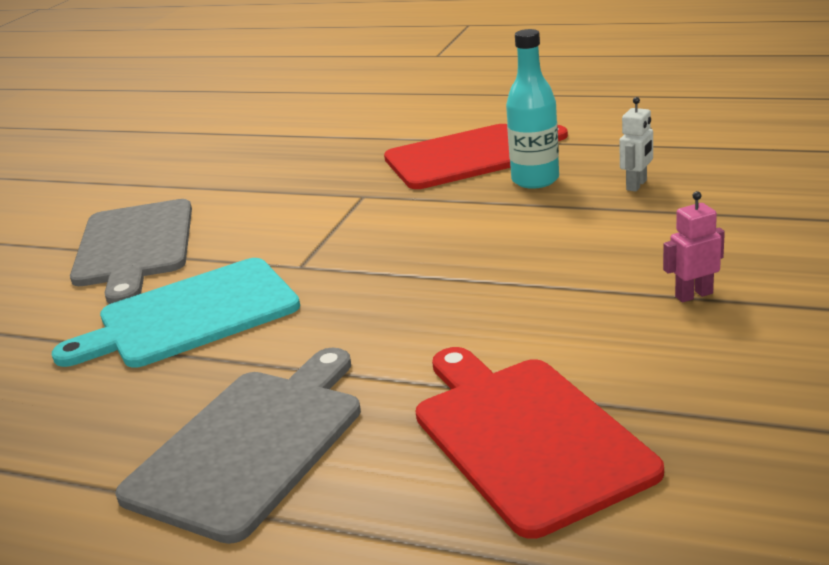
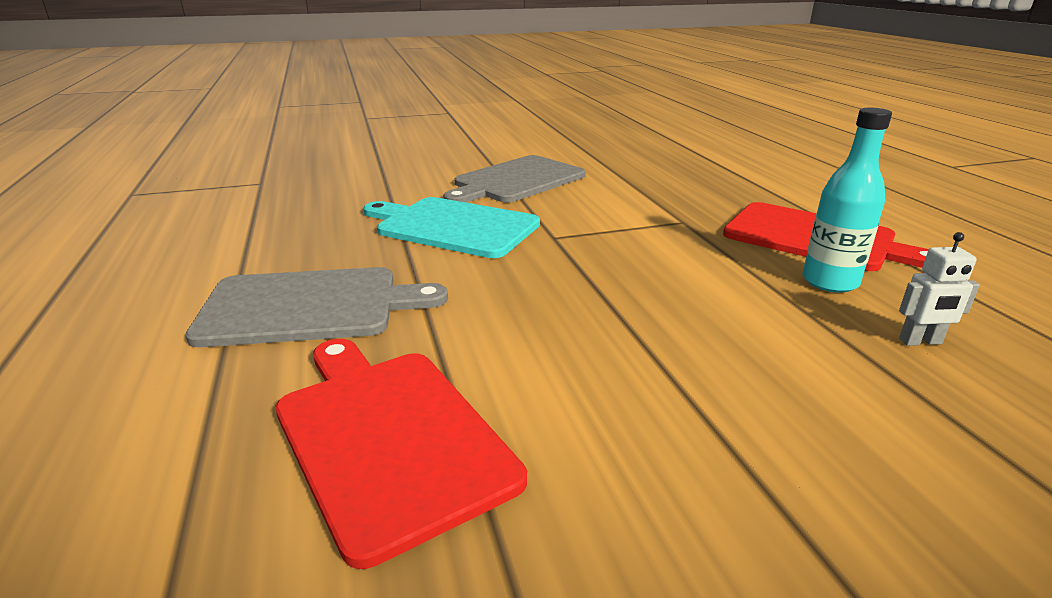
camera: 50 degrees right, 0 degrees up
red cutting board [415,347,664,539] -> red cutting board turned 60 degrees counterclockwise [276,339,527,569]
pink robot [663,191,725,302] -> none

